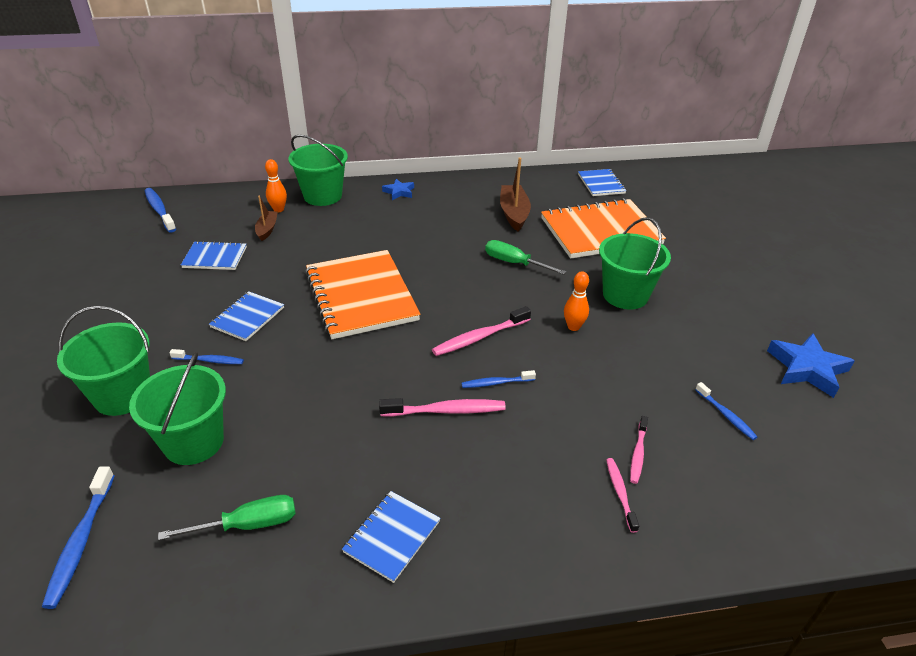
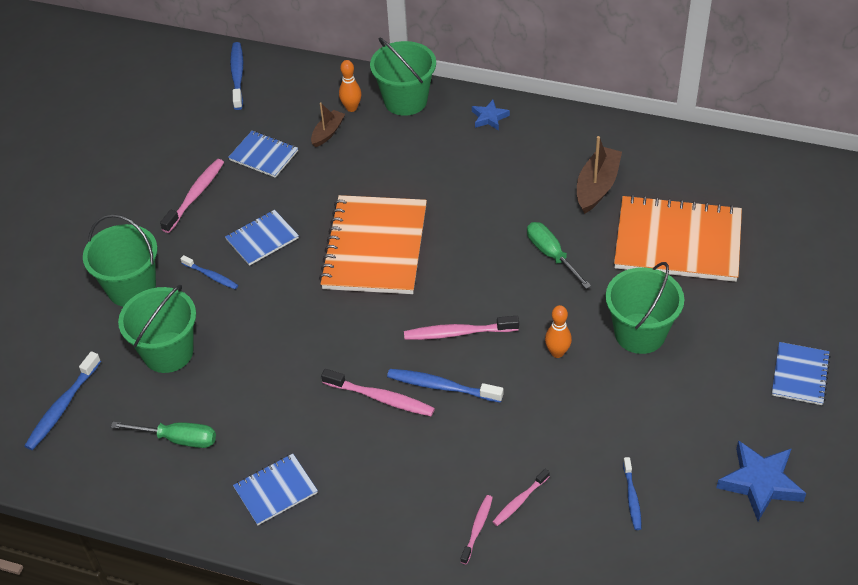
camera: 30 degrees right, 10 degrees up
blue toothbrush [462,370,536,388] -> blue toothbrush [387,369,503,403], size x1.61
blue notebook [578,169,626,196] -> blue notebook moved to [772,342,831,405]
none -> pink toothbrush [160,159,224,233]

